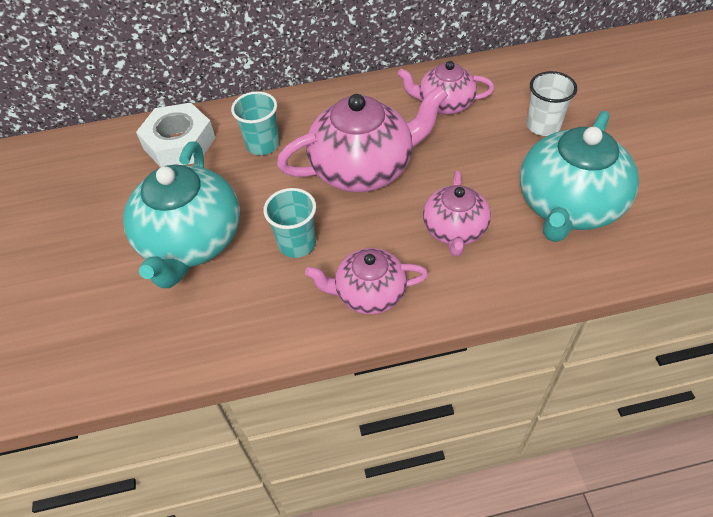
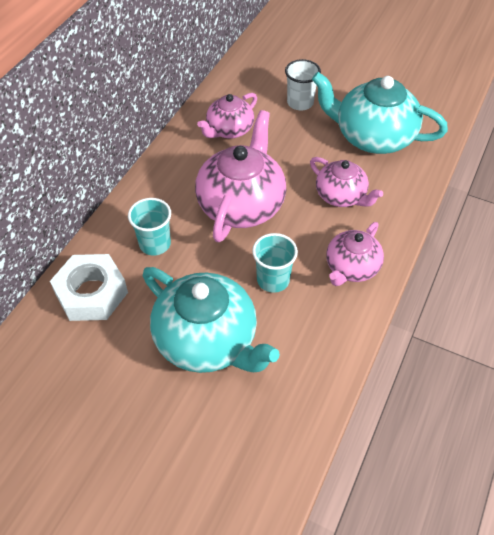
camera: 55 degrees left, 0 degrees up
turquoise teapot [520,111,639,242] -> turquoise teapot turned 135 degrees clockwise [312,72,448,154]

